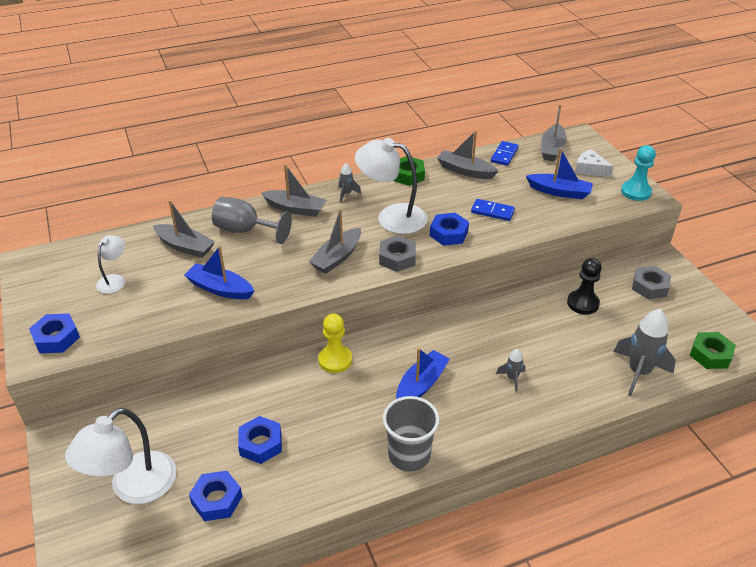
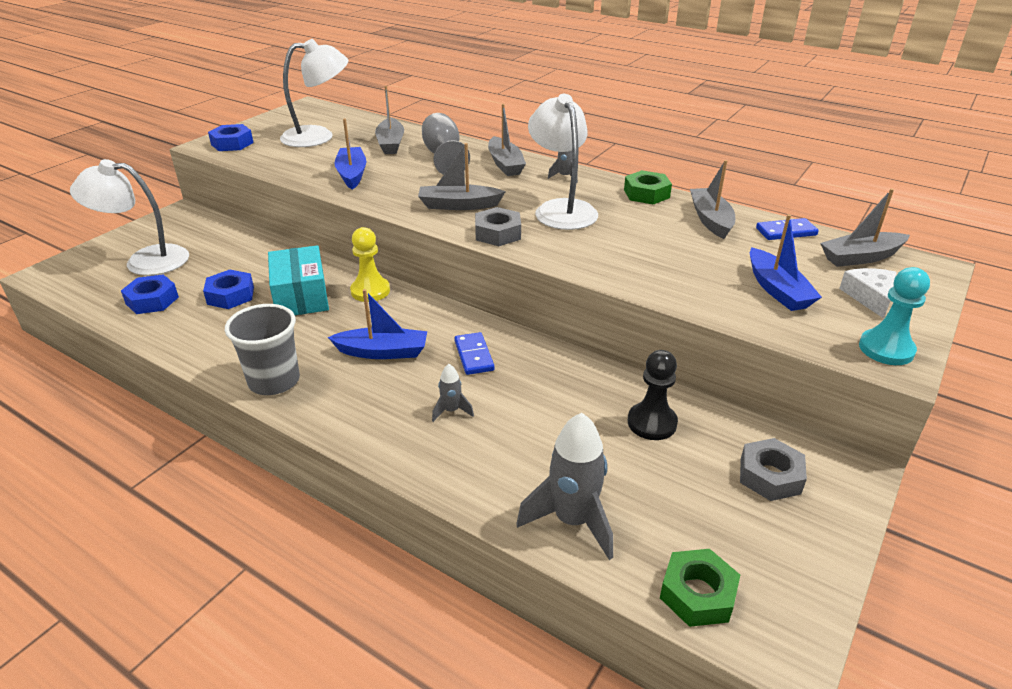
camera: 55 degrees right, 5 degrees down
white lamp [96,235,125,294] -> white lamp [280,39,348,147], size x1.91
blue nut [430,213,469,246] -> none
blue domino [471,199,515,221] -> blue domino moved to [454,332,495,375]
none -> turquoise box [268,245,329,315]

